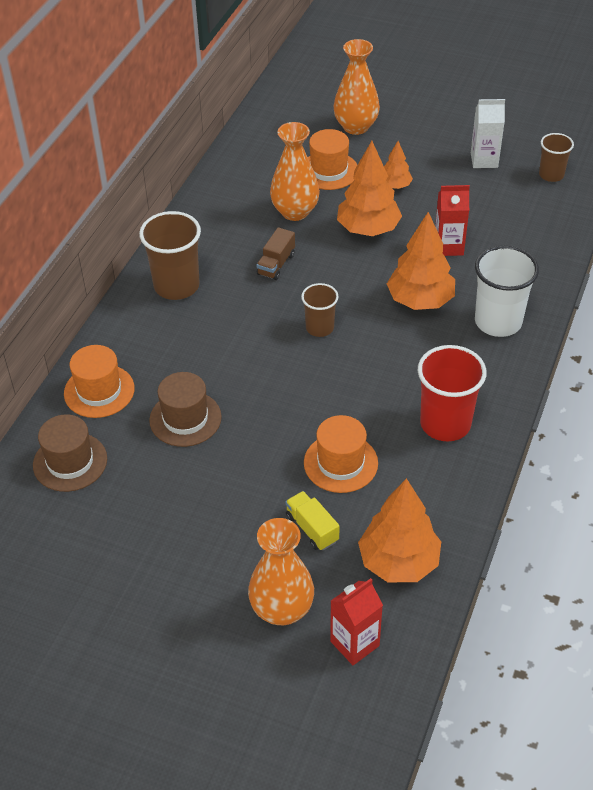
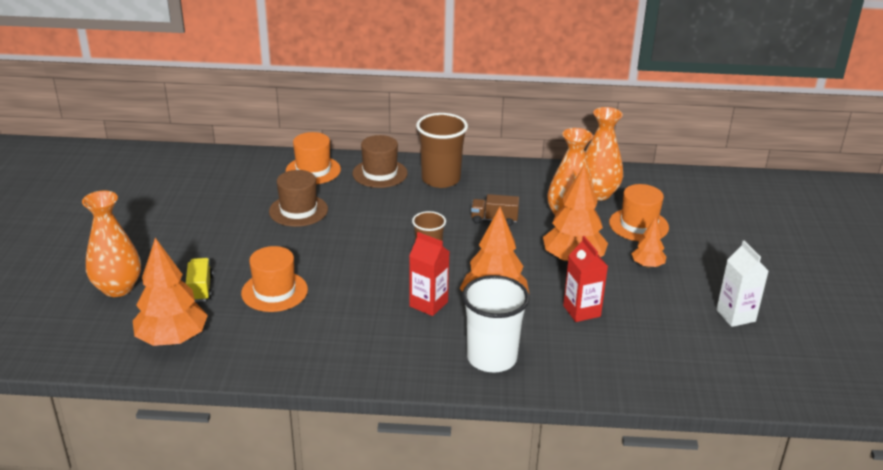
camera: 70 degrees right, 15 degrees down
brown hat [33,414,107,492] -> brown hat moved to [352,135,408,188]
yellow truck [285,491,340,550] -> yellow truck turned 45 degrees counterclockwise [186,258,213,302]
red carton [330,578,383,665] -> red carton moved to [409,232,449,316]
orange vase [334,39,380,135] -> orange vase moved to [585,107,623,201]
red cup [418,345,487,441] -> none
brown cup [539,133,574,182] -> none

